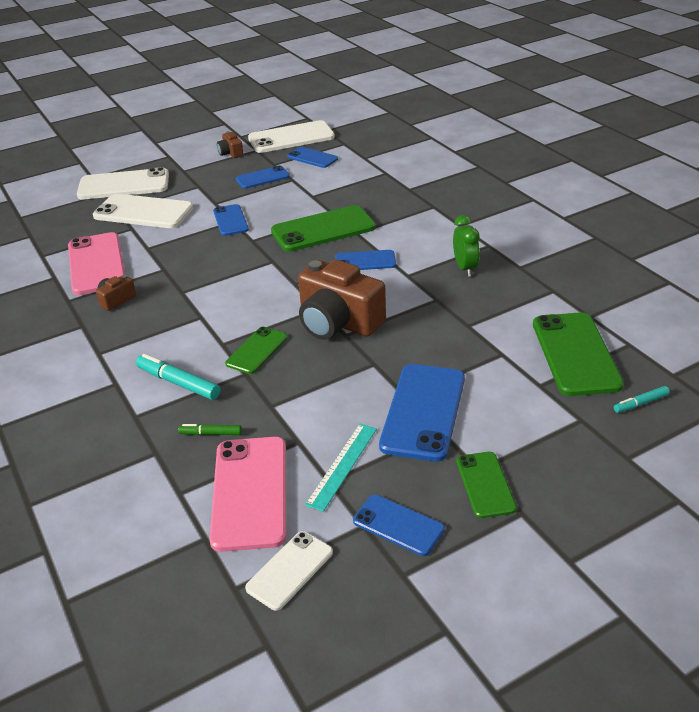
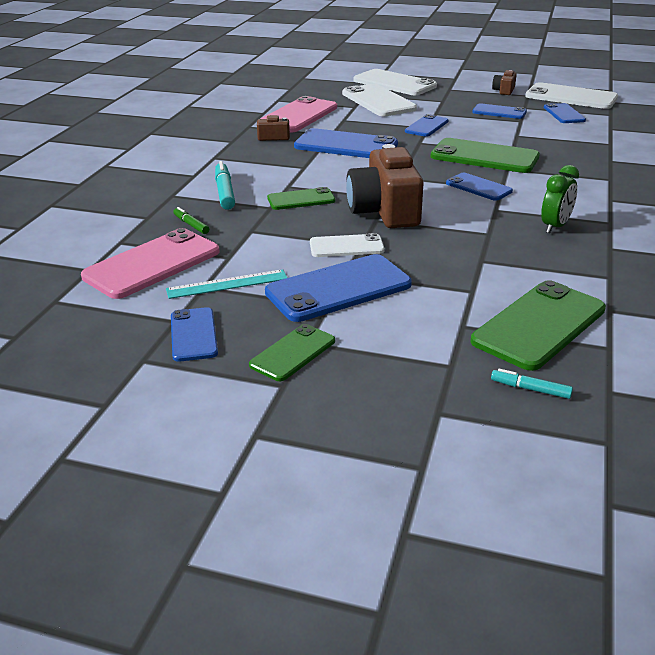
camera: 45 degrees right, 5 degrees down
white phone [245,531,333,611] -> white phone moved to [310,233,385,257]
none -> blue phone [294,128,398,158]

